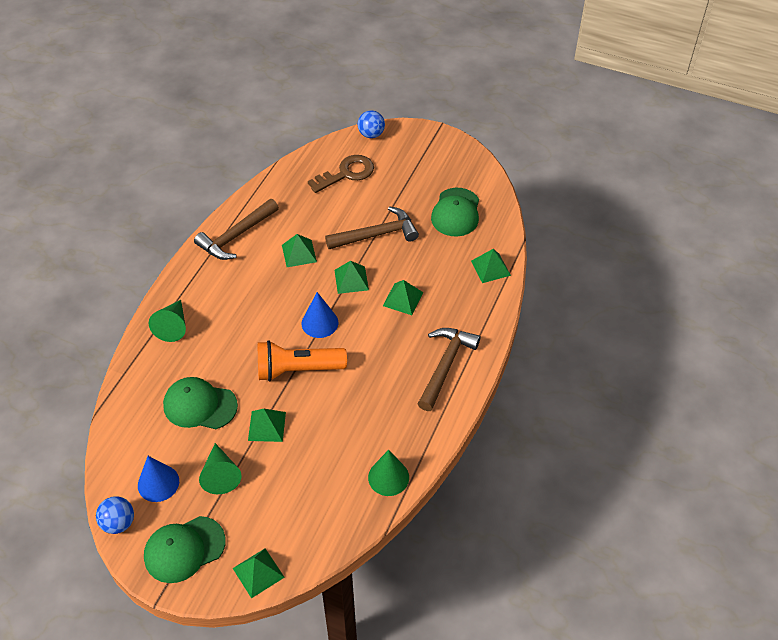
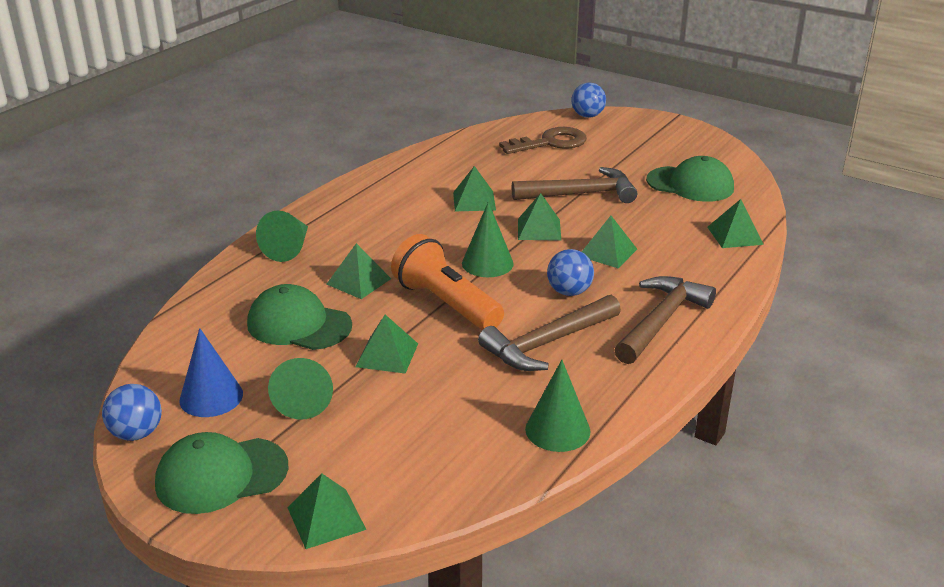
camera: 10 degrees right, 20 degrees down
brown hammer [194,199,279,260] -> brown hammer moved to [478,295,621,371]
orange flashlight [258,340,347,381] -> orange flashlight turned 45 degrees clockwise [391,234,504,330]
blue cone [302,292,338,338] -> green cone [462,202,514,277]
green cap [431,188,479,236] -> green cap turned 90 degrees counterclockwise [646,156,734,202]
none -> green pyramid [326,243,391,299]
none -> blue ball [547,249,594,296]

